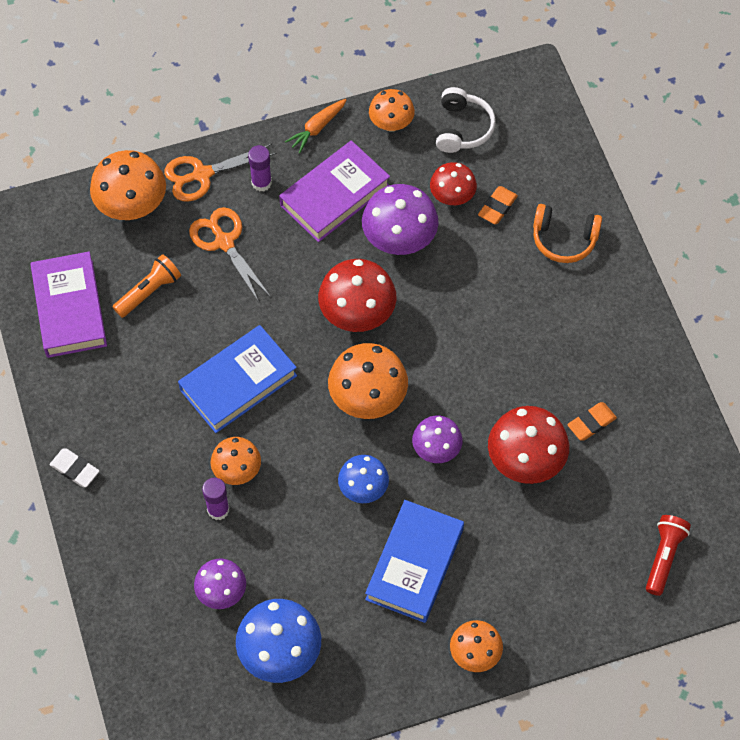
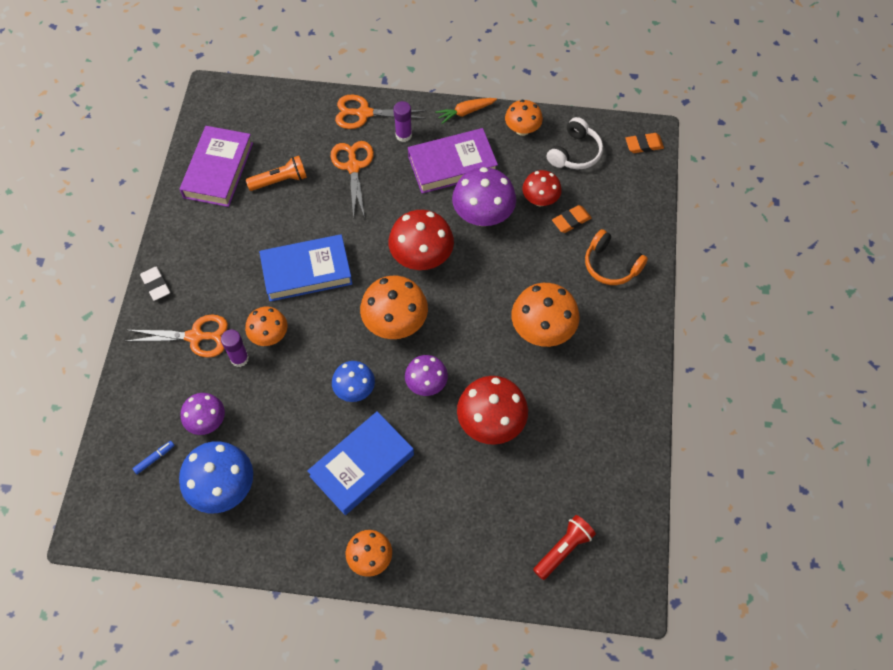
camera: 25 degrees right, 0 degrees up
orange mushroom [90,150,166,220] -> orange mushroom moved to [512,283,580,347]
orange eraser [567,402,617,441] -> orange eraser moved to [625,133,664,153]
none -> orange scissors [125,315,228,358]
none -> blue marker [132,441,175,474]

